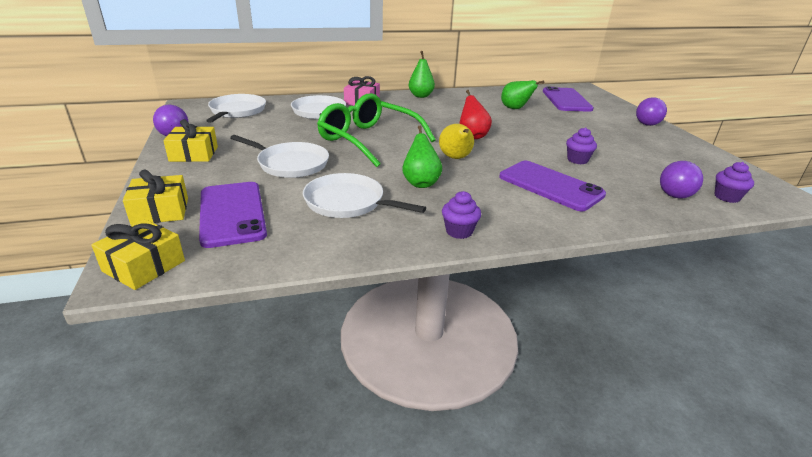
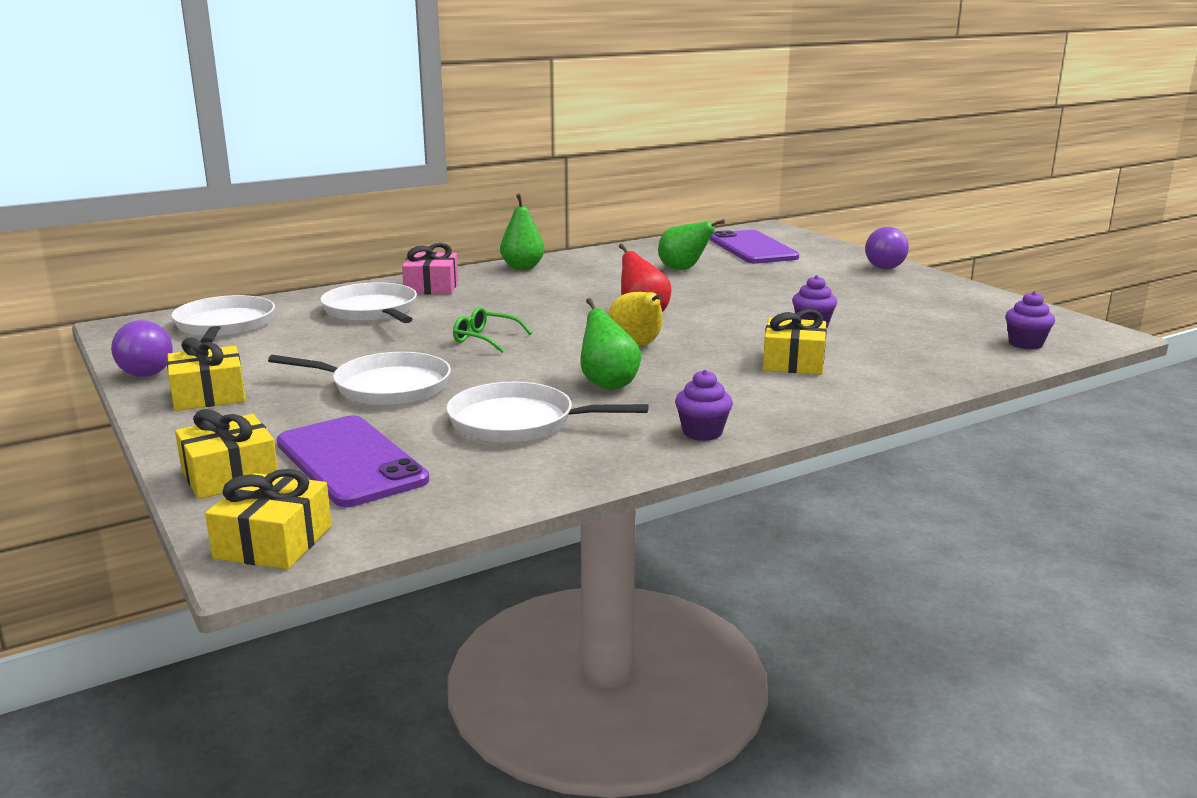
camera: 15 degrees left, 10 degrees down
green glasses [317,93,436,167] -> green glasses [453,307,532,353], size x0.43
purple phone [499,161,606,211] -> yellow gift [763,309,827,375]
purple ball [660,161,703,198] -> none

